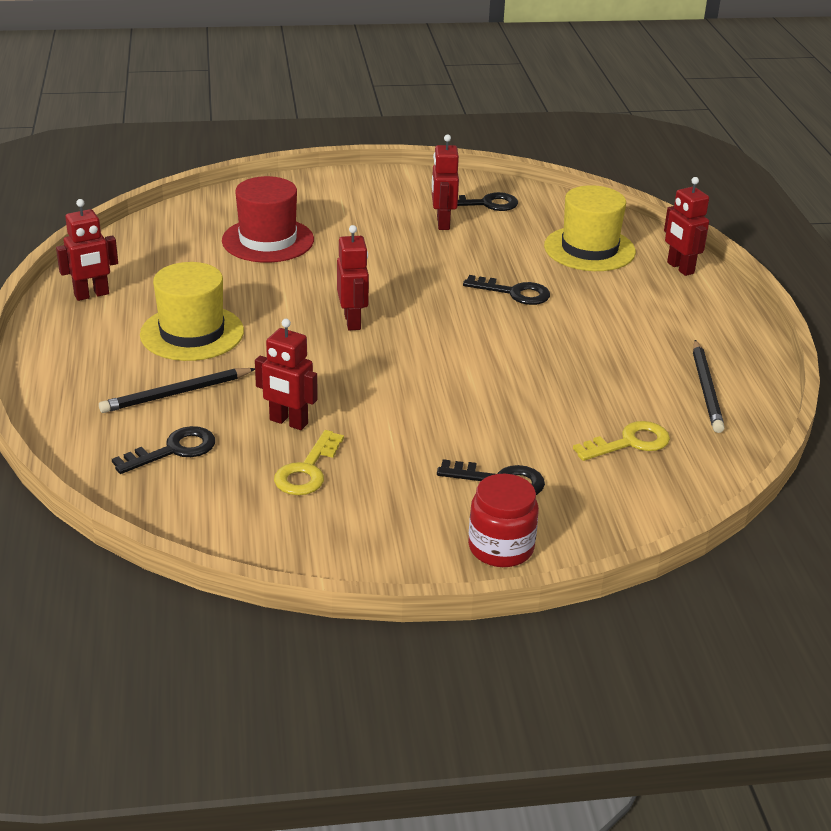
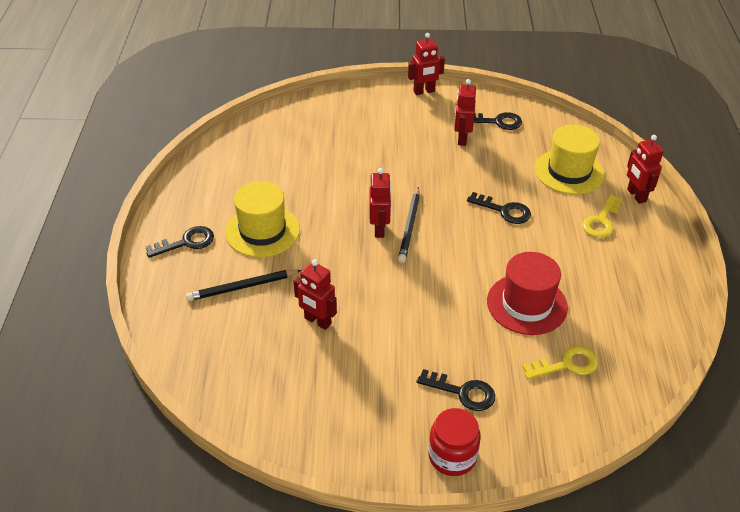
camera: 10 degrees right, 10 degrees up
red robot [56,199,118,301] -> red robot moved to [408,33,445,95]
black key [112,426,215,474] -> black key moved to [145,226,214,258]
red hat [222,176,314,263] -> red hat moved to [487,252,568,335]
yellow key [274,430,344,495] -> yellow key moved to [582,195,623,238]
black pencil [693,340,725,433] -> black pencil moved to [398,187,420,263]

